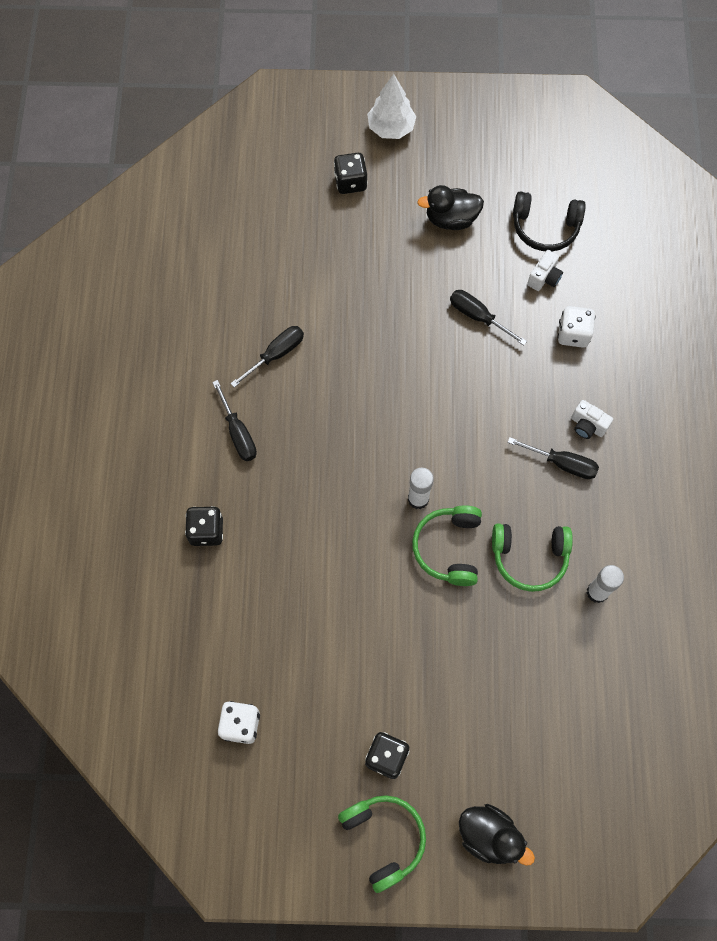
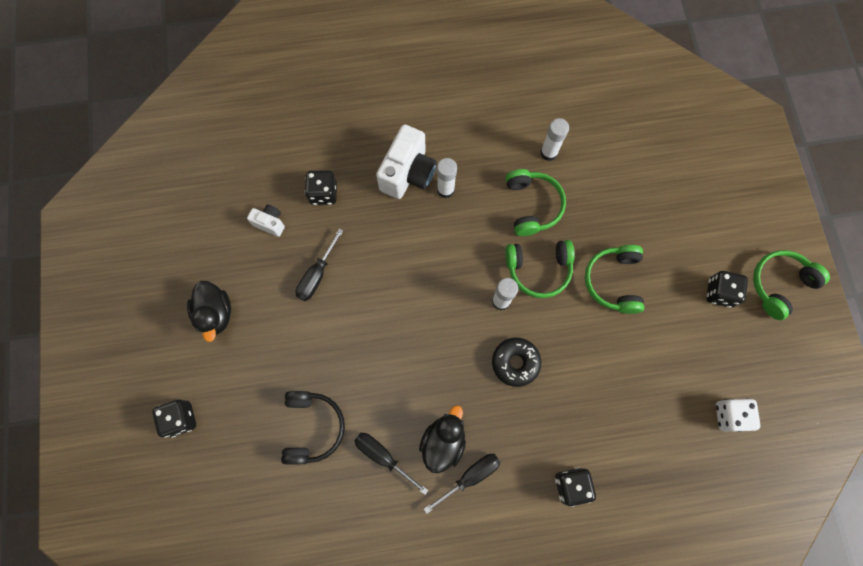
camera: 100 degrees left, 5 degrees up
white tree [367,74,416,139] -> none
black duck [459,804,535,866] -> black duck moved to [419,405,466,473]
black screwdriver [508,437,599,479] -> white glue stick [437,158,457,198]
black headphones [513,191,586,251] -> black headphones moved to [281,391,345,465]
white dice [558,306,595,348] -> black dice [305,170,337,205]
white camera [571,400,613,439] -> white camera [376,124,437,199], size x1.95
none -> black donut [492,337,541,387]
none -> green headphones [585,245,644,314]

